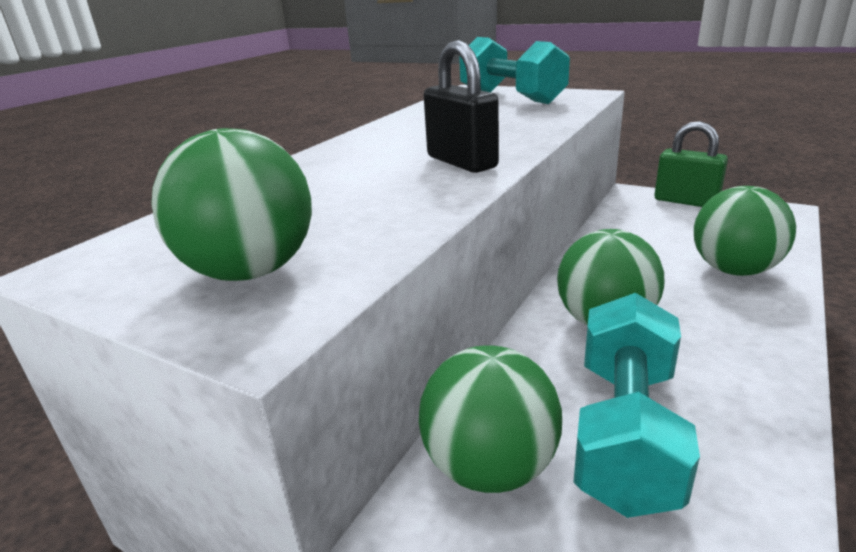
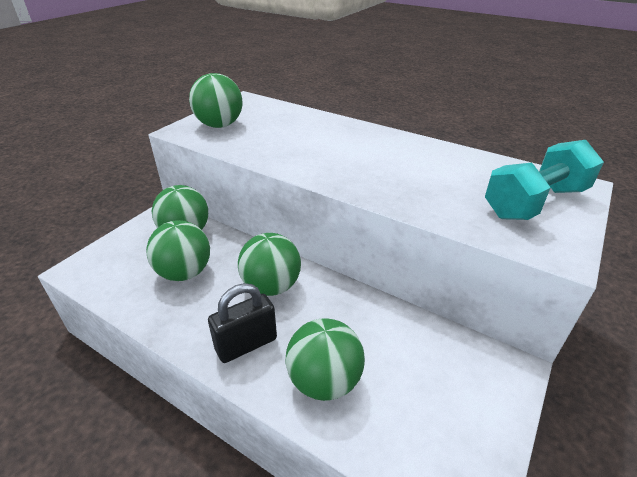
camera: 90 degrees right, 10 degrees up
black padlock [424,40,499,173] -> black padlock moved to [208,283,277,363]
turquoise dumbbell [573,293,700,518] -> green ball [146,220,210,281]
green padlock [654,121,728,207] -> none

